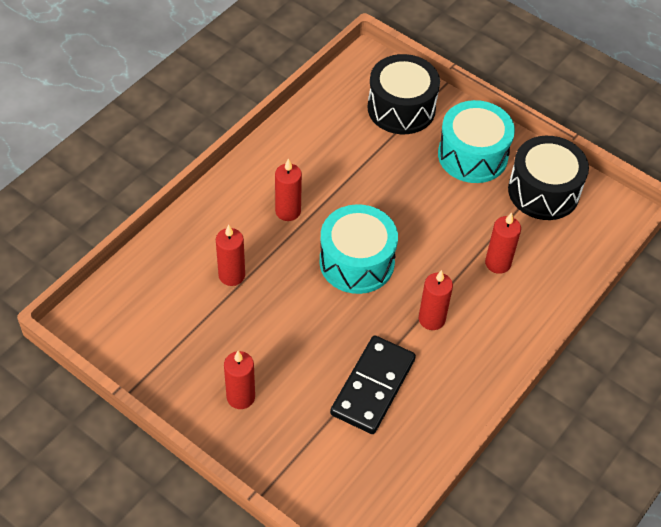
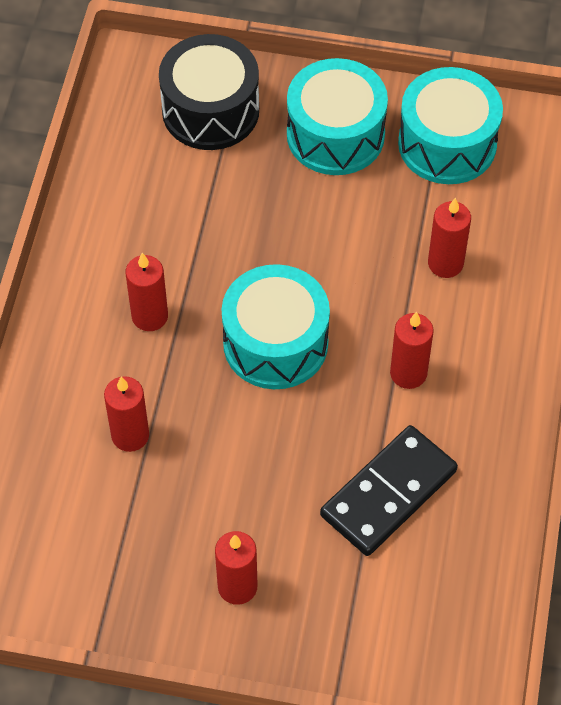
camera: 25 degrees left, 5 degrees up
black domino [330,335,416,434] -> black domino turned 45 degrees clockwise [320,425,458,556]
black drum [508,136,589,220] -> turquoise drum [398,67,503,184]

